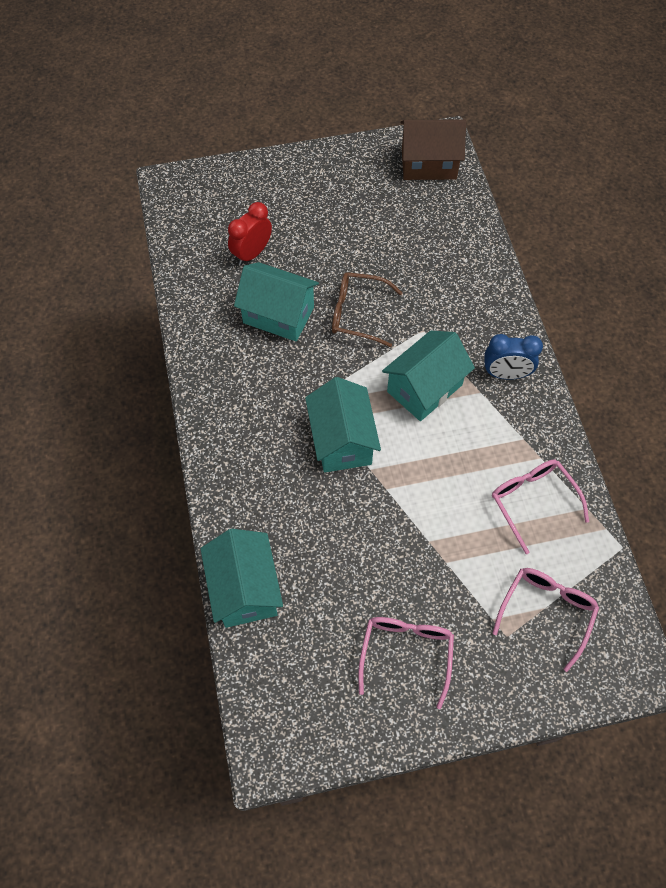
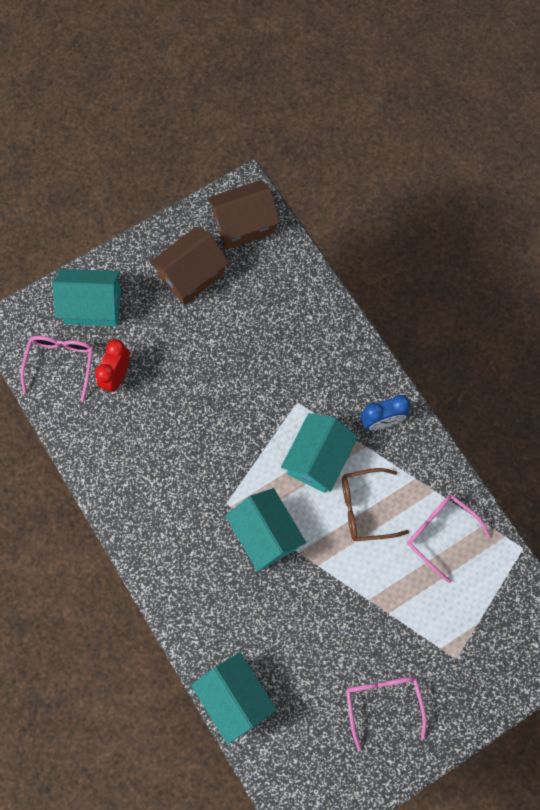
camera: 20 degrees left, 10 degrees up
turquoise house [234,262,319,341] -> turquoise house moved to [52,269,121,326]
brown glasses [332,272,402,347] -> brown glasses moved to [342,468,409,541]
pink glasses [492,568,599,672] -> pink glasses moved to [21,336,93,402]
none -> brown house [150,227,229,305]

